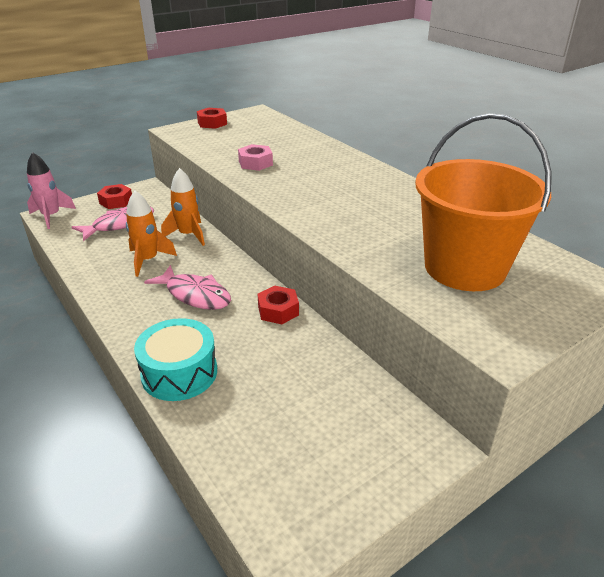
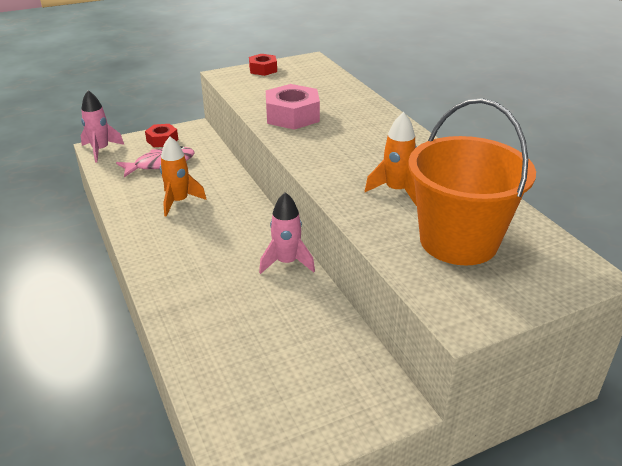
camera: 10 degrees right, 0 degrees up
turquoise drum [134,318,217,401] -> none
pink fish [144,265,231,310] -> none
orange rocket [161,168,205,246] -> orange rocket moved to [365,112,417,206]
pink nut [238,144,273,171] -> pink nut [266,84,320,130], size x1.68
red nut [258,286,299,324] -> pink rocket [259,192,315,274]

